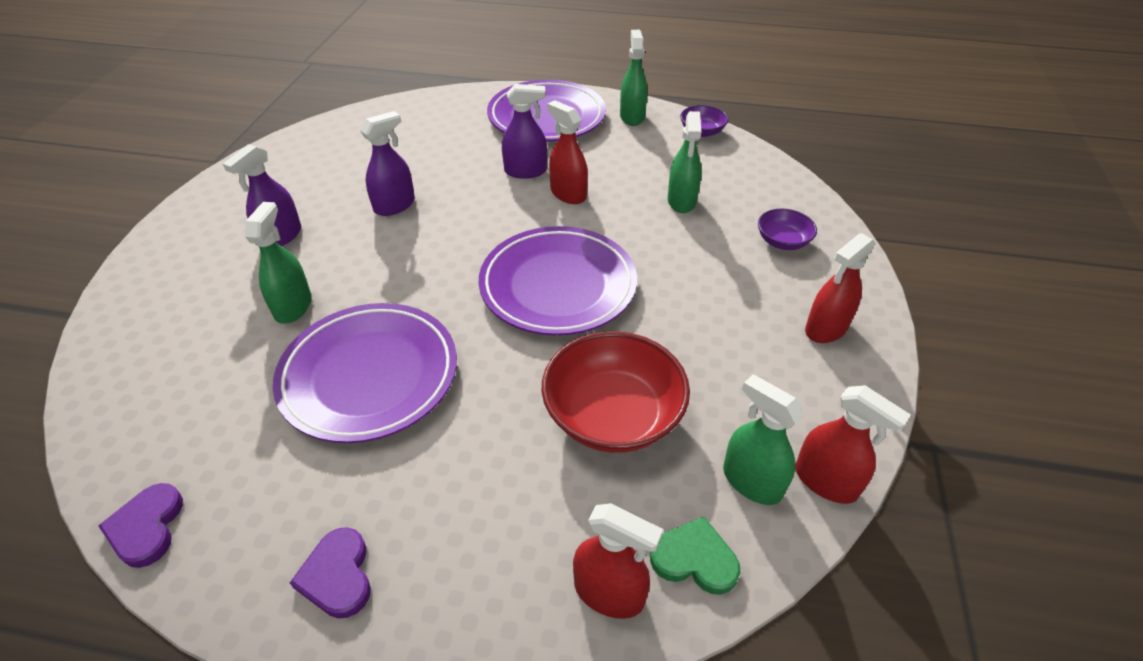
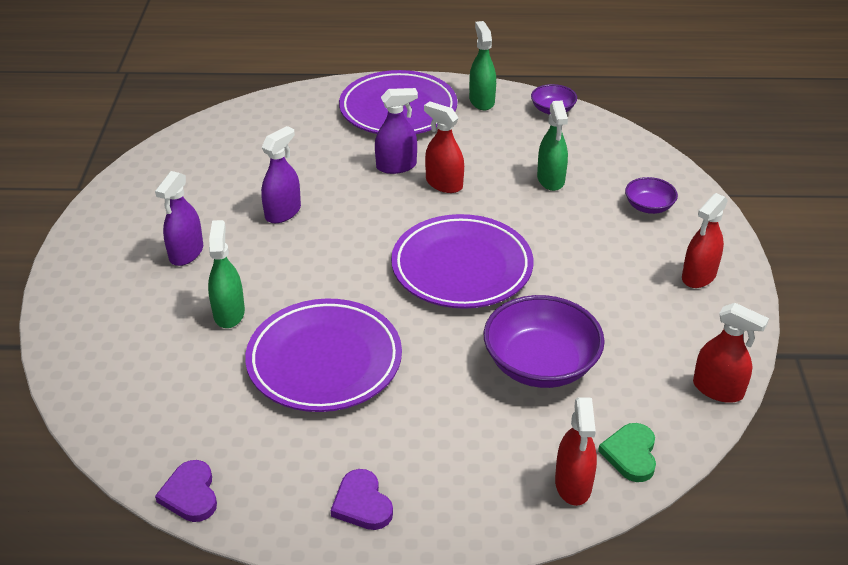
camera: 10 degrees left, 5 degrees down
red bowl [542,331,690,453] -> purple bowl [484,295,605,388]
red spray bottle [573,503,663,619] -> red spray bottle turned 75 degrees clockwise [555,397,597,506]
green heart [650,517,741,595] -> green heart turned 90 degrees counterclockwise [598,423,656,482]
green spray bottle [723,374,804,505] -> none

